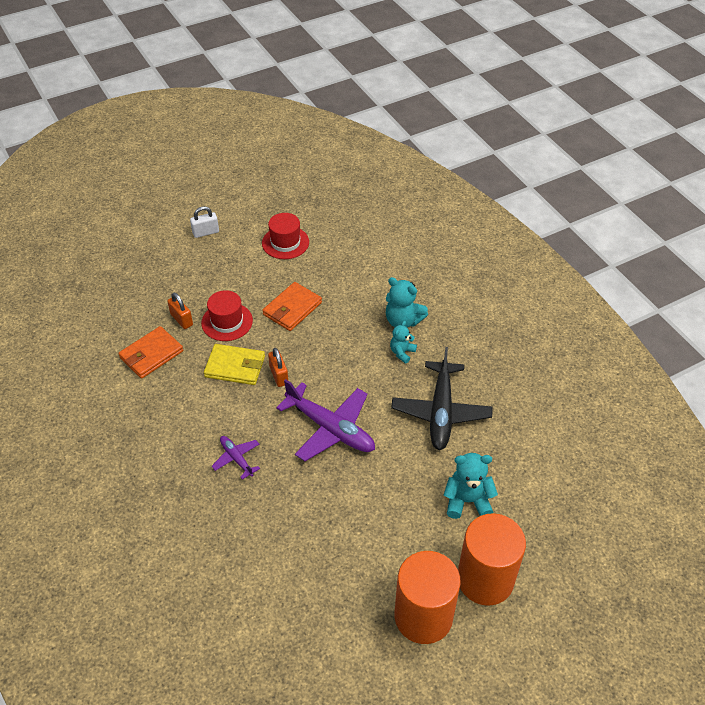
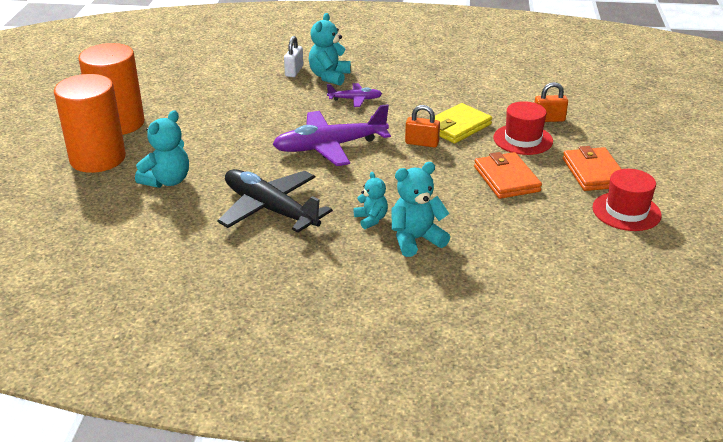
camera: 125 degrees right, 15 degrees down
orange wallet [118,326,183,379] -> orange wallet moved to [563,146,621,191]
white padlock [190,206,219,238] -> white padlock moved to [284,36,303,77]
none -> turquoise teddy bear [309,13,351,85]

